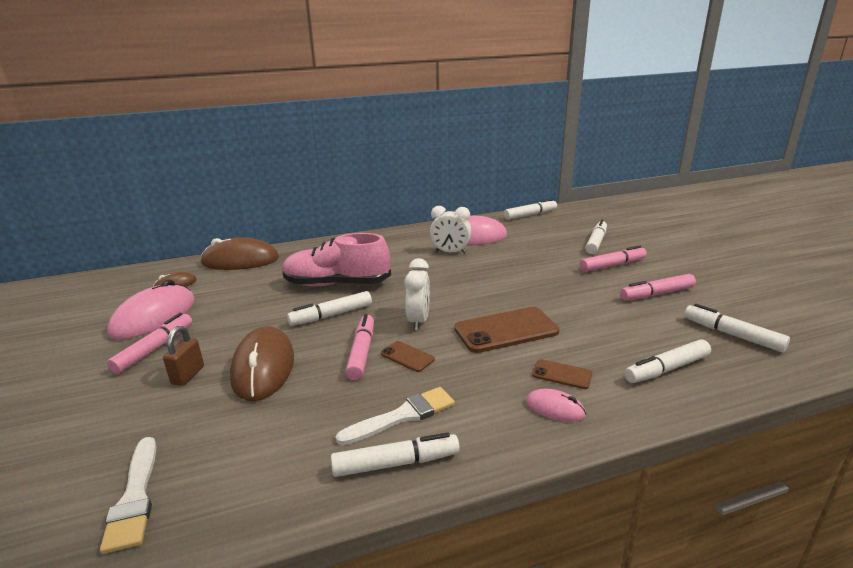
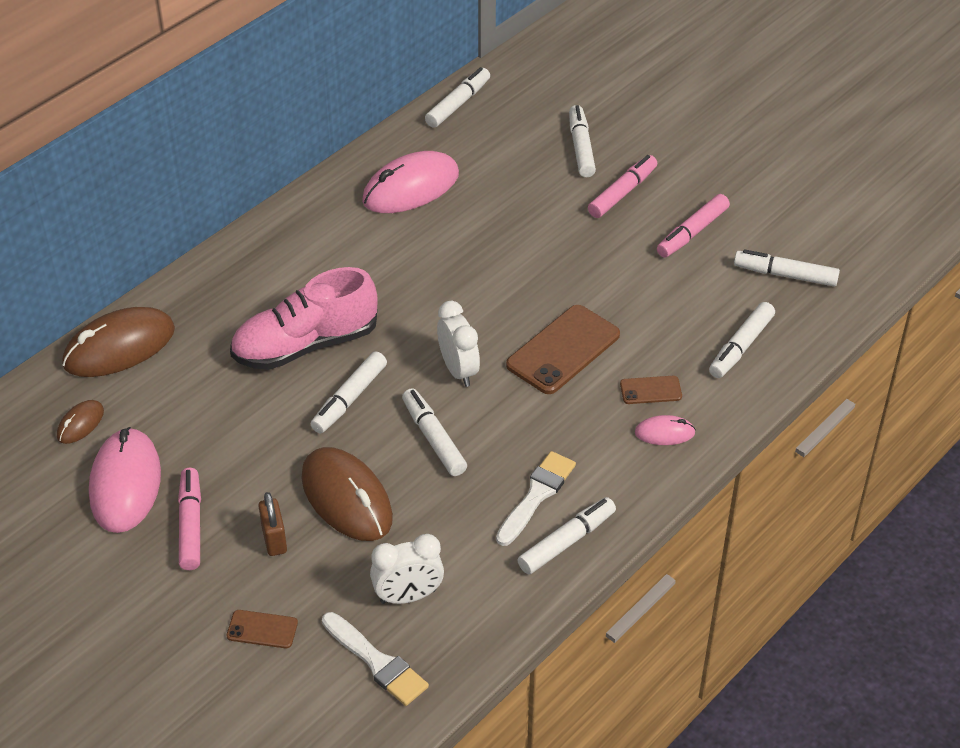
camera: 30 degrees left, 20 degrees up
pink marker [345,314,374,380] -> white marker [402,388,467,476]
brown phone [381,341,435,372] -> brown phone moved to [227,610,298,648]
white clock [430,206,471,254] -> white clock moved to [370,534,444,604]

